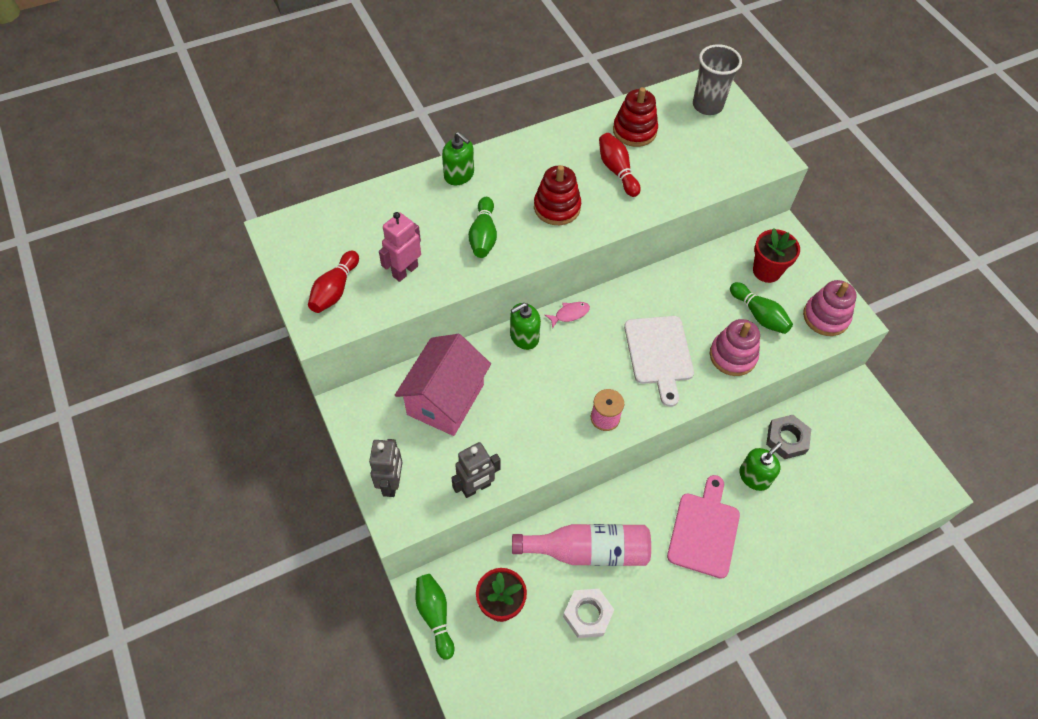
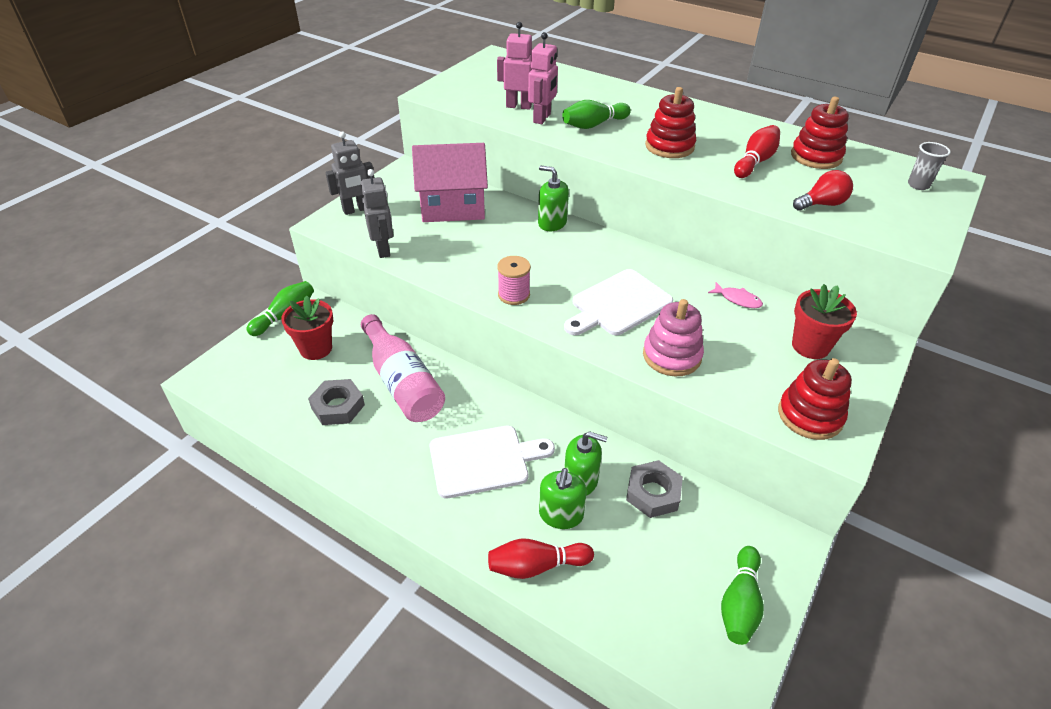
camera: 60 degrees right, 15 degrees down
red bowling pin [308,251,359,313] -> red bowling pin moved to [488,539,594,579]
green soap dispenser [442,132,474,185] -> green soap dispenser moved to [539,468,587,529]
grey robot [451,442,501,498] -> grey robot turned 135 degrees counterclockwise [361,169,393,258]
pink fish [545,302,590,329] -> pink fish moved to [708,282,763,308]
white nut [563,589,614,638] -> grey nut [308,379,365,425]
pink cutting board [667,475,740,579] -> white cutting board [430,425,555,499]
grey cup [693,44,742,115] -> grey cup [908,142,951,190], size x0.56
green bowling pin [730,282,793,334] -> green bowling pin moved to [721,546,764,645]
pink stacking toy [803,280,857,336] -> red stacking toy [778,358,852,440]
none -> pink robot [528,32,558,124]
none -> red light bulb [793,170,853,211]

